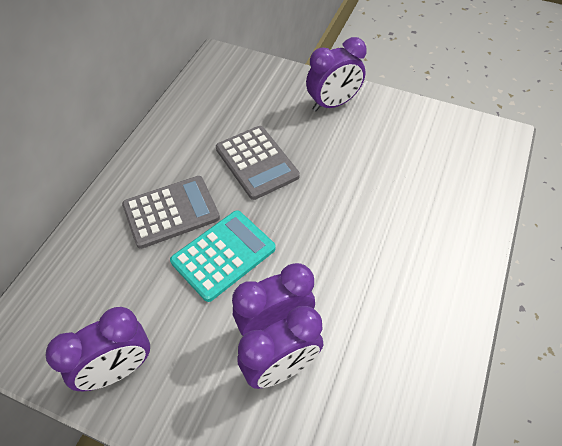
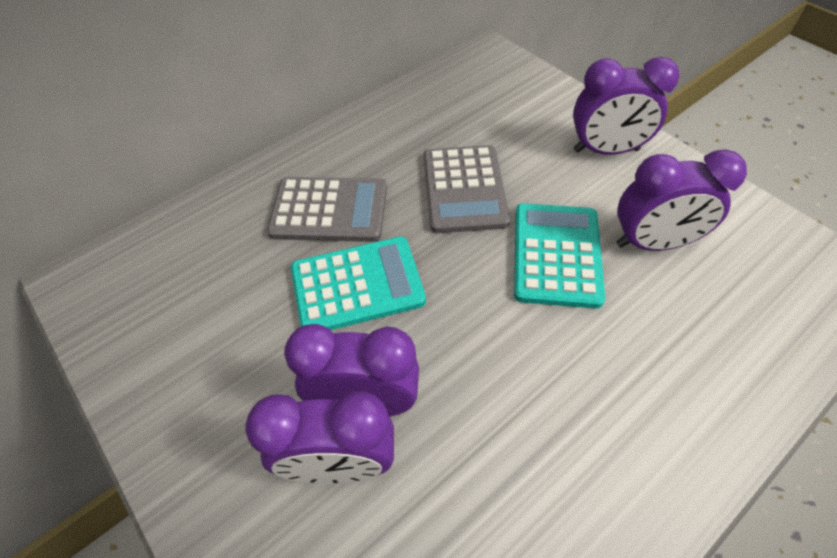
camera: 30 degrees right, 0 degrees up
purple clock [45,307,150,391] -> purple clock moved to [617,149,747,251]
none -> turquoise calculator [514,203,605,309]

